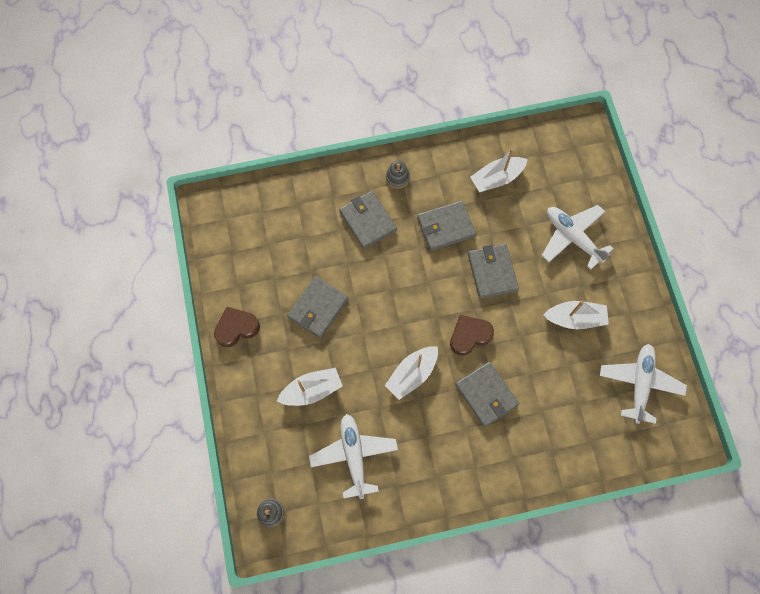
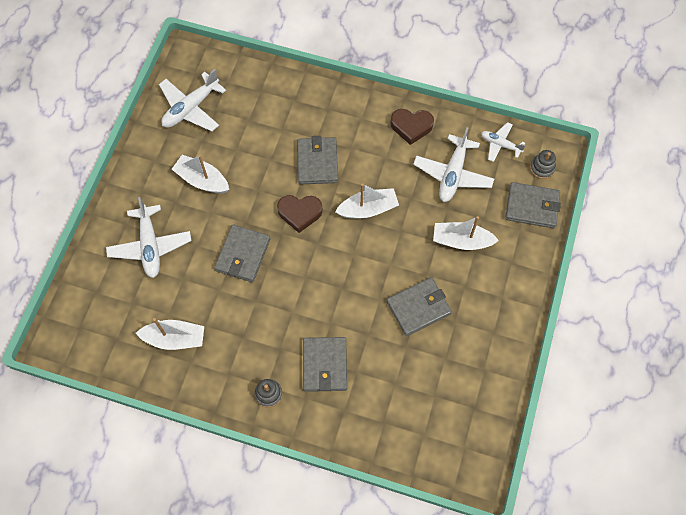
camera: 150 degrees left, 5 degrees down
brown heart [214,307,260,347] -> brown heart moved to [390,109,434,145]
grey wallet [417,201,476,251] -> grey wallet moved to [505,182,561,228]
none -> white plane [481,122,526,162]

